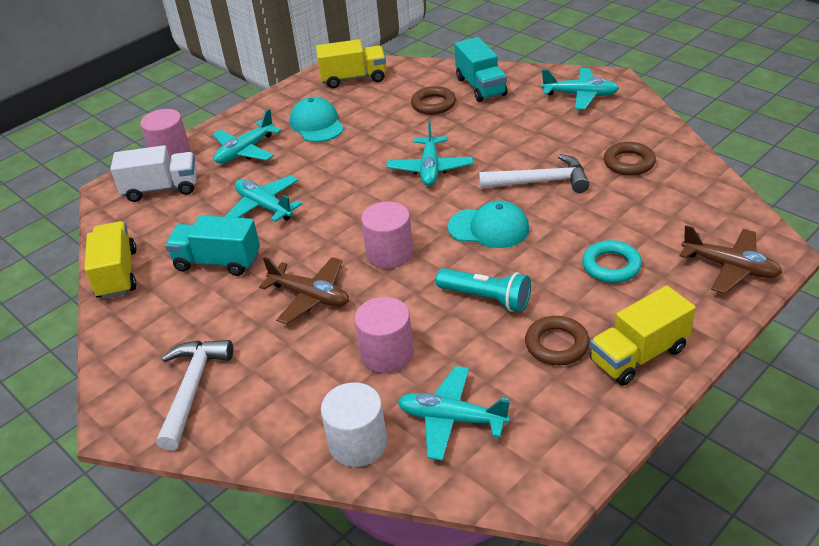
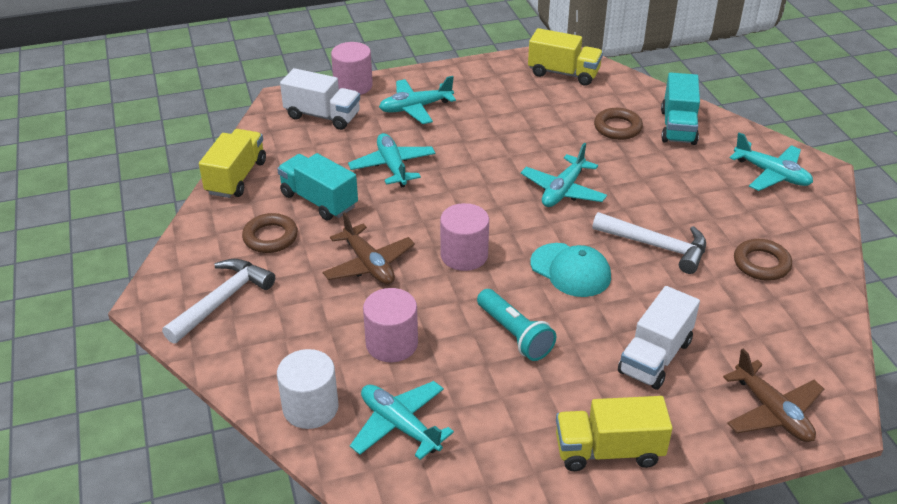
camera: 25 degrees right, 0 degrees up
turquoise cap [290,97,344,142] -> none
brown ring [525,316,590,365] -> brown ring moved to [242,213,298,253]
turquoise ring [582,240,642,283] -> white truck [618,286,700,390]

